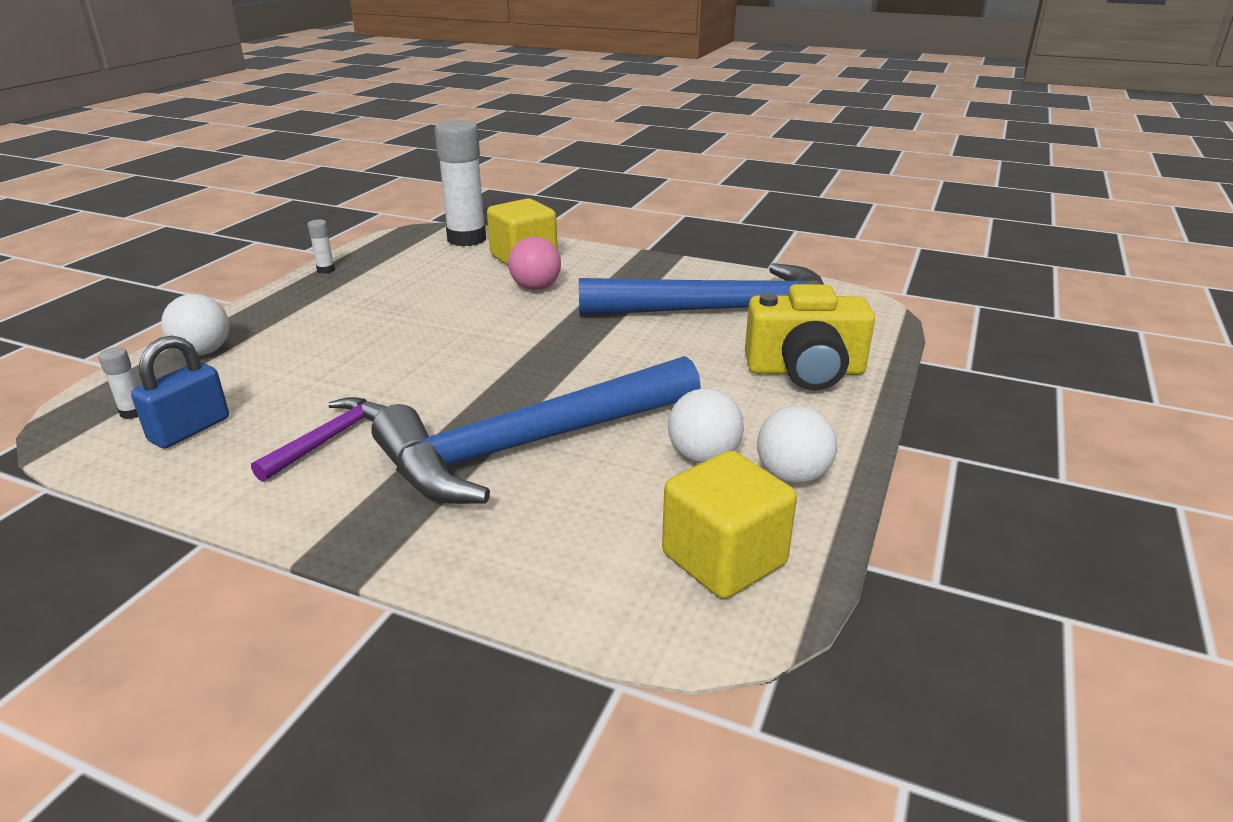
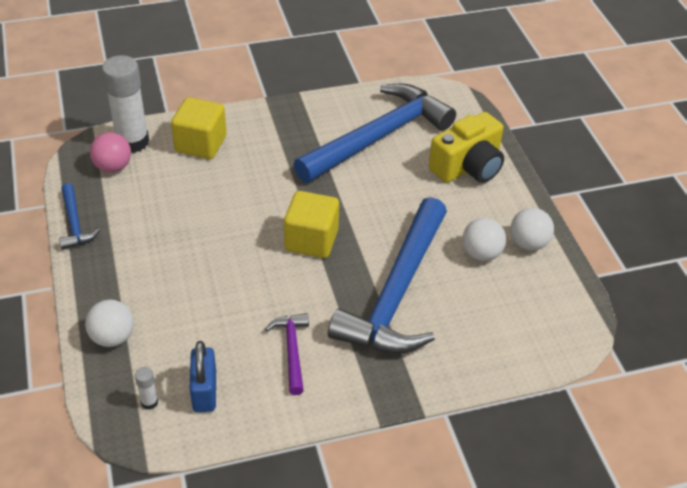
camera: 40 degrees left, 15 degrees up
white glue stick [307,219,335,273] -> blue hammer [59,183,100,250]
pink ball [508,237,561,290] -> pink ball moved to [90,132,131,173]
yellow cube [662,451,797,599] -> yellow cube moved to [284,191,339,258]

